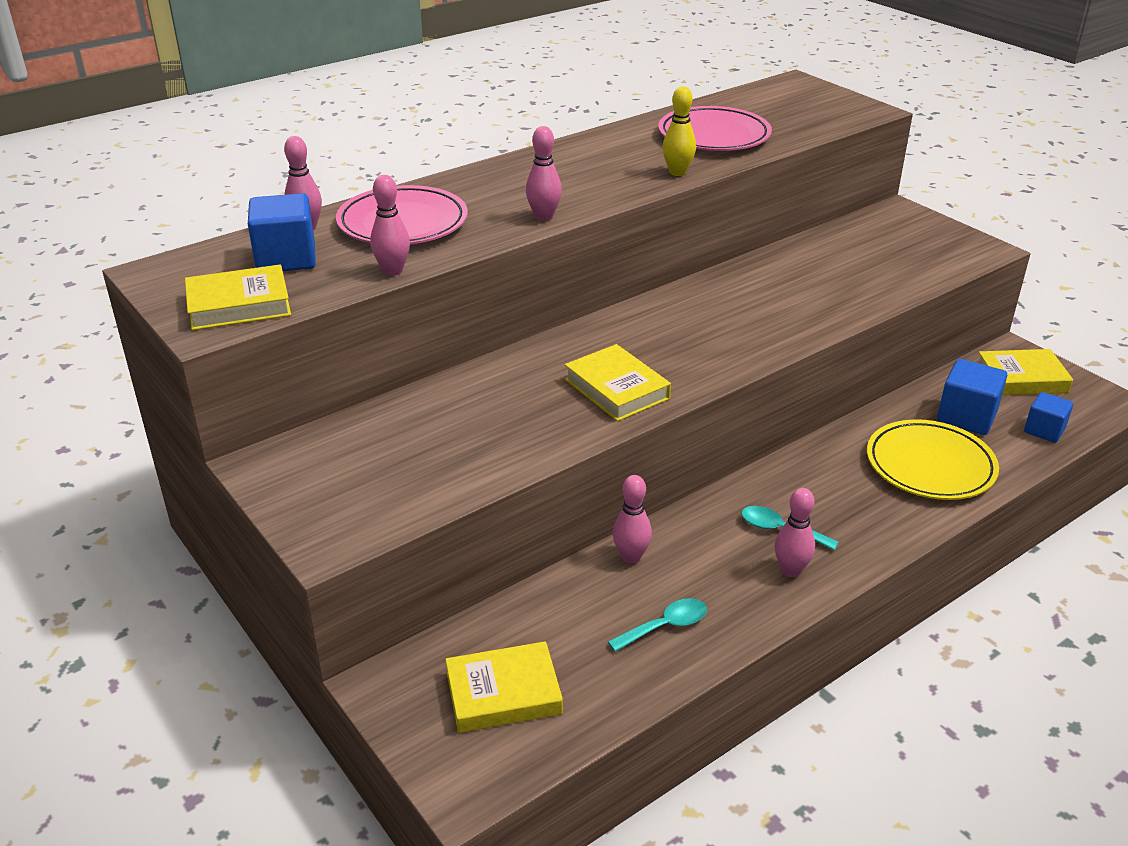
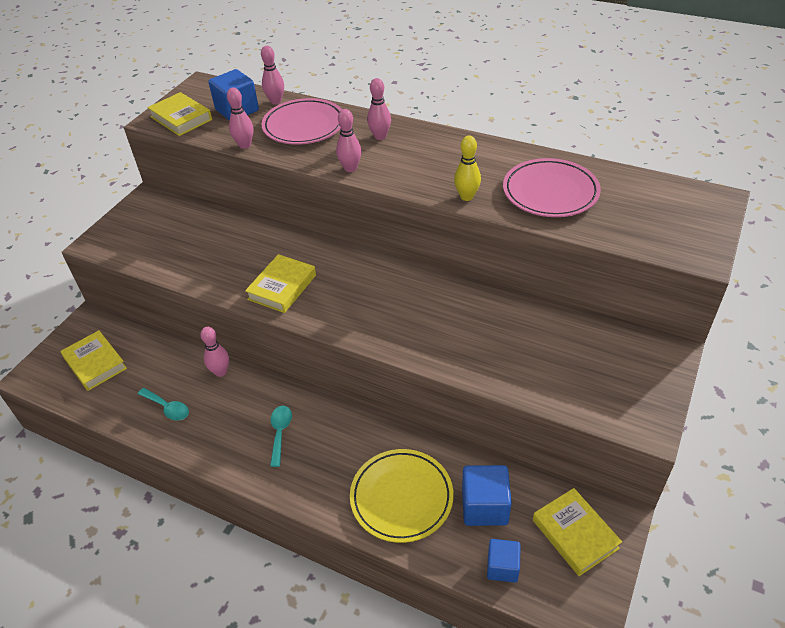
camera: 65 degrees right, 10 degrees up
pink bowling pin [775,488,815,577] -> pink bowling pin moved to [367,78,391,140]

